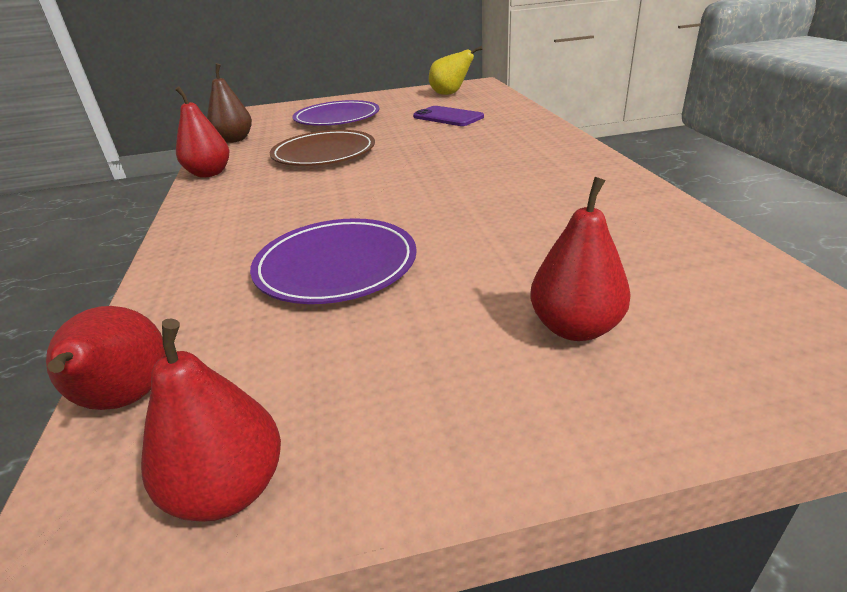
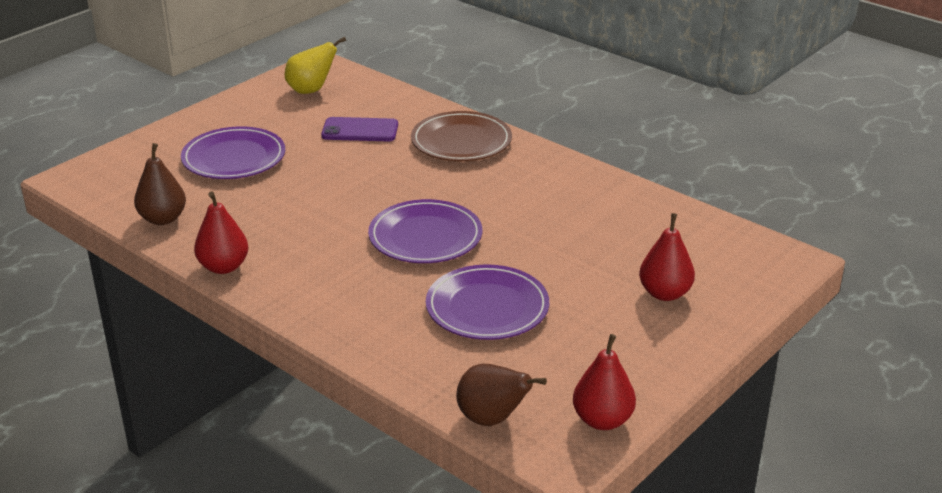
camera: 40 degrees left, 0 degrees up
red pear [46,306,166,410] -> brown pear [456,364,547,426]
brown plate [270,130,375,166] -> brown plate moved to [411,111,512,161]
none -> purple plate [368,199,482,263]

